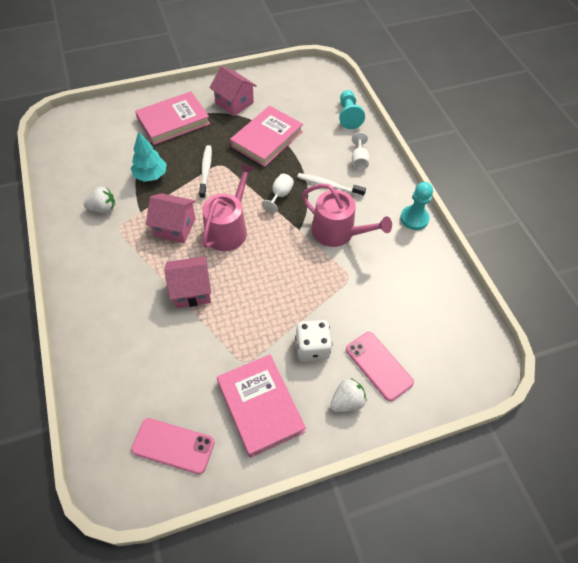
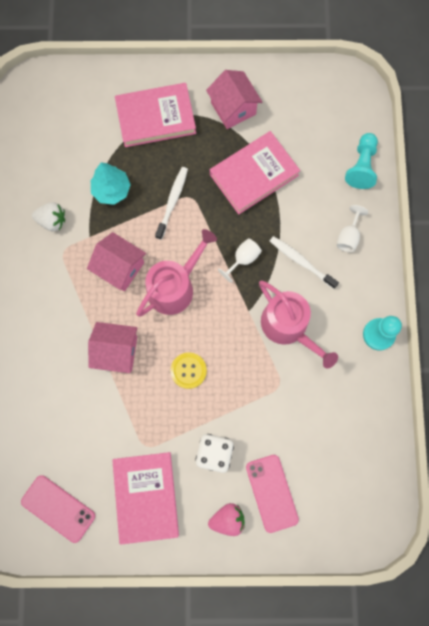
camera: 20 degrees right, 20 degrees up
white strawberry [330,378,367,412] -> pink strawberry [208,503,245,536]
none -> yellow button [171,352,207,389]

